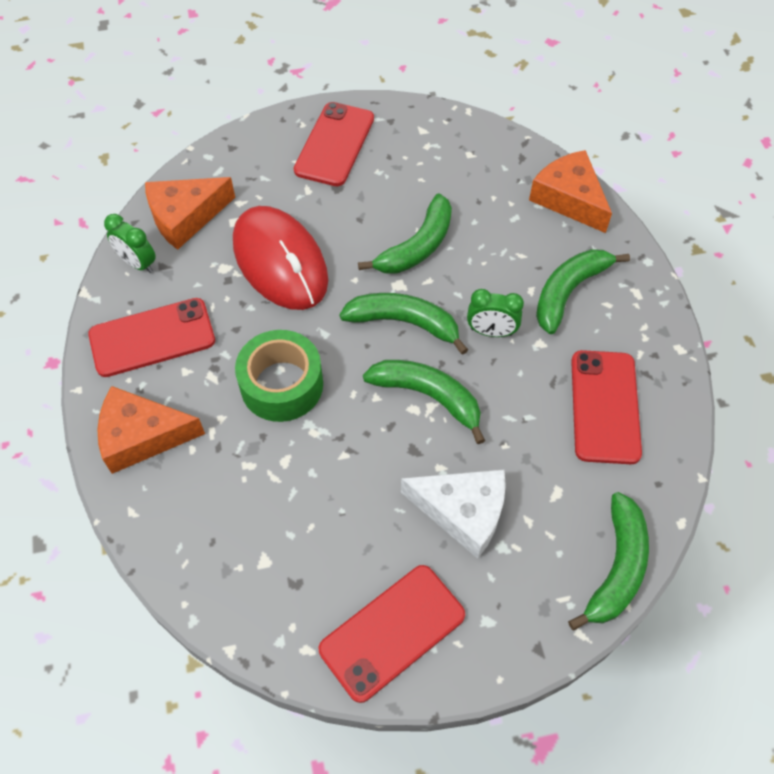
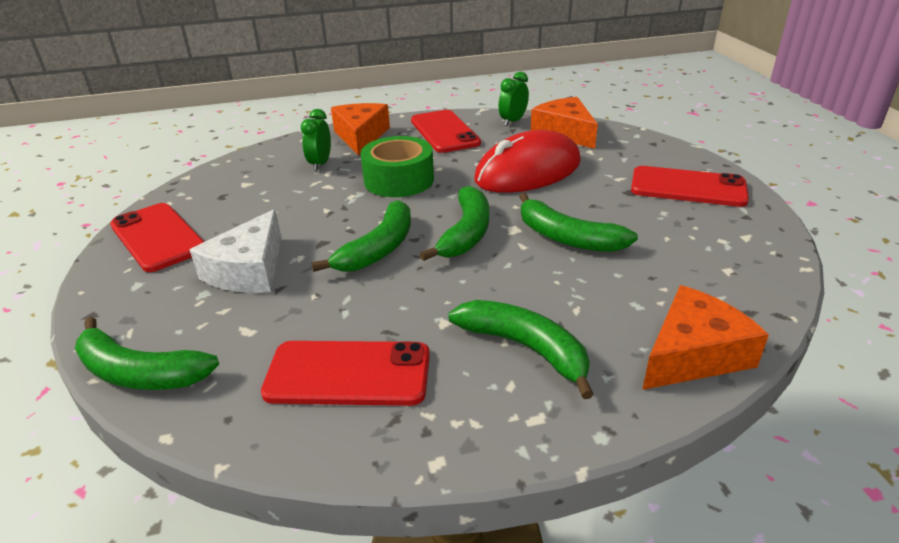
camera: 90 degrees right, 25 degrees down
green clock [467,289,524,337] -> green clock moved to [301,109,331,171]

